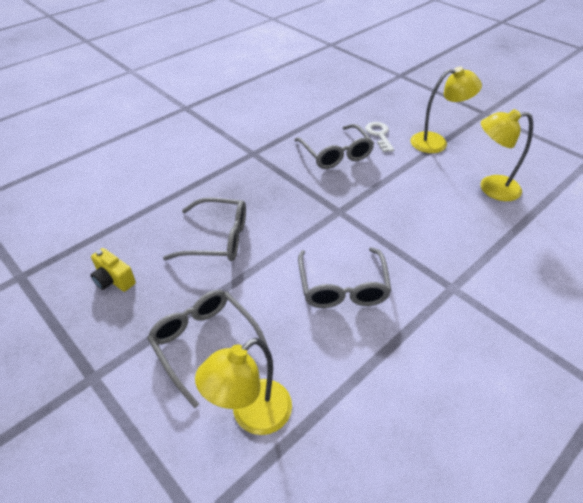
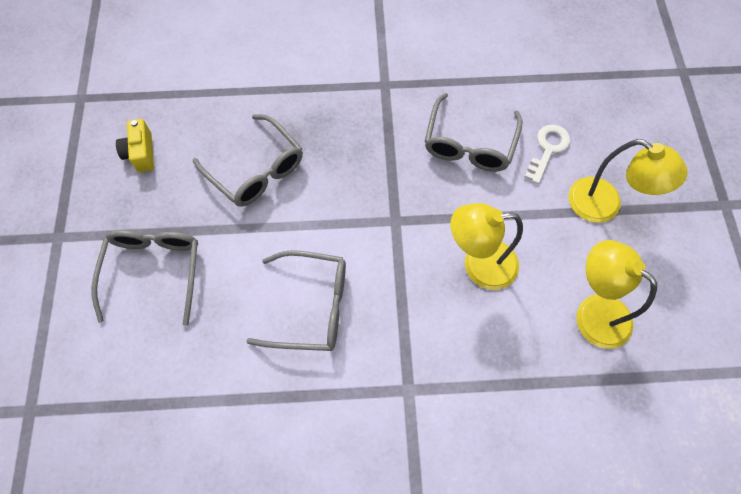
camera: 40 degrees right, 20 degrees up
yellow lamp [195,338,292,435] -> yellow lamp moved to [451,203,523,290]
grey glasses [298,247,392,308] -> grey glasses turned 120 degrees counterclockwise [246,250,346,351]

